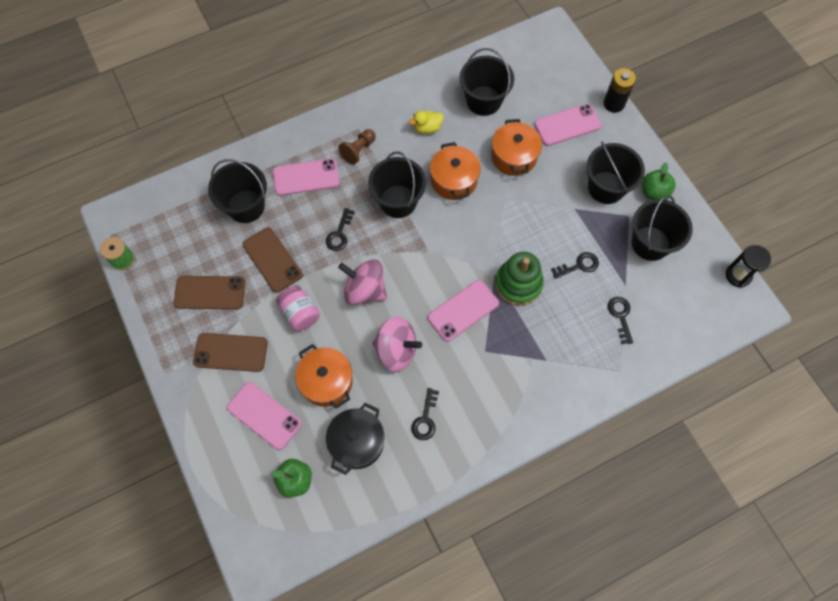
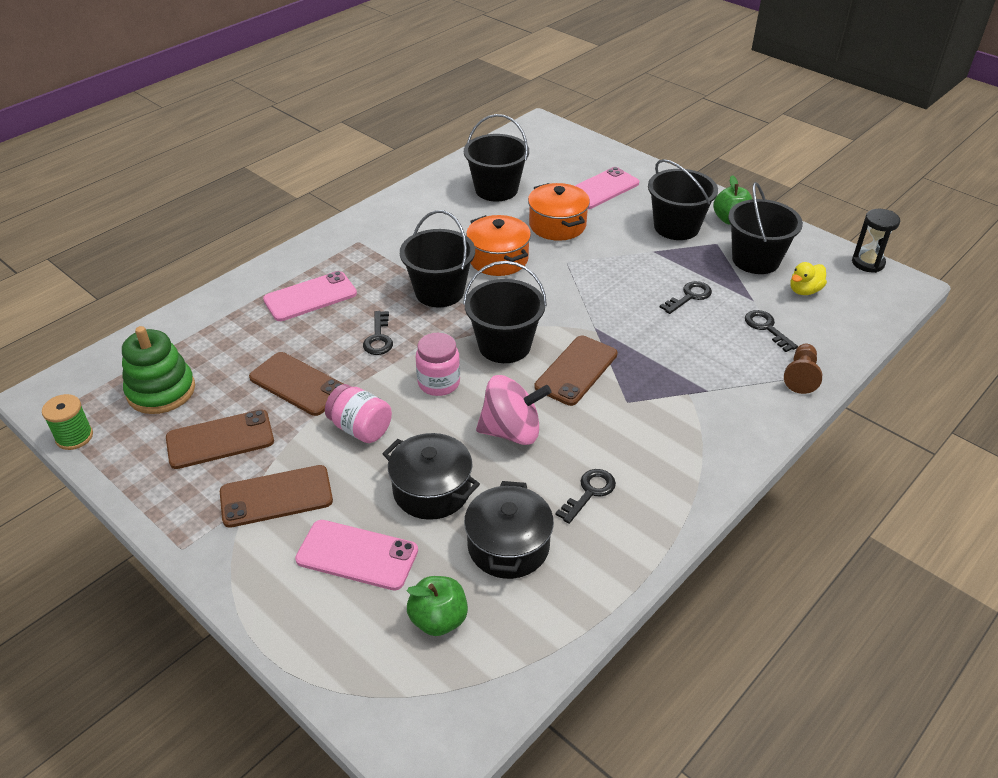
camera: 20 degrees left, 25 degrees down
black bucket [208,159,267,223] -> black bucket moved to [463,261,547,363]
orange pot [295,344,353,409] -> black pot [382,433,480,520]
brown pawn [338,129,376,164] -> brown pawn moved to [784,344,822,394]
pink spinning top [338,260,387,305] -> pink jar [416,333,460,396]
yellow duck [409,111,444,134] -> yellow duck moved to [790,262,827,295]
black key [411,388,439,440] -> black key turned 135 degrees counterclockwise [555,469,616,524]
pink phone [428,280,499,342] -> brown phone [534,336,618,406]
green stacking toy [495,252,544,306] -> green stacking toy moved to [122,326,195,414]
black battery [603,68,636,113] -> none

